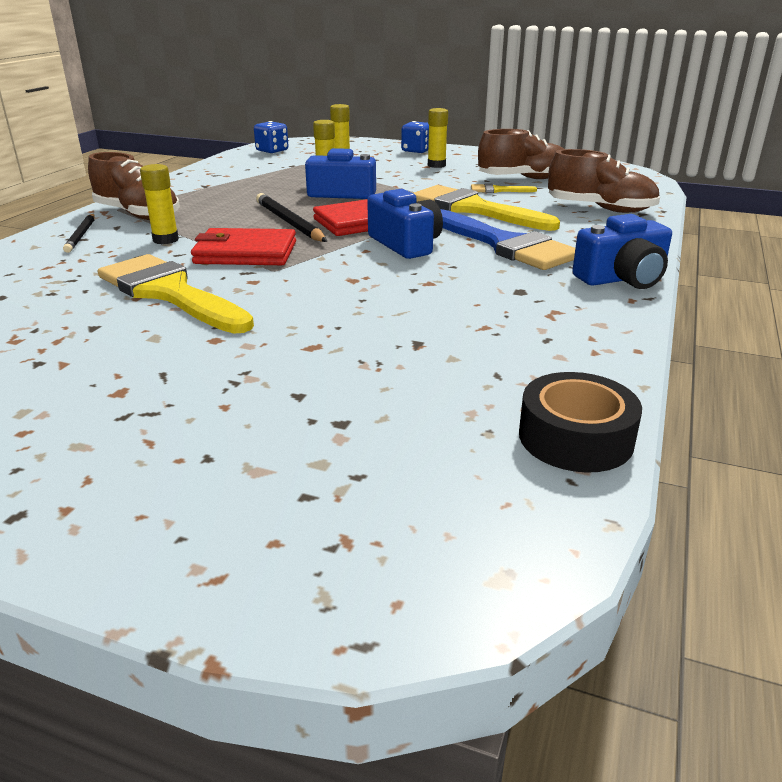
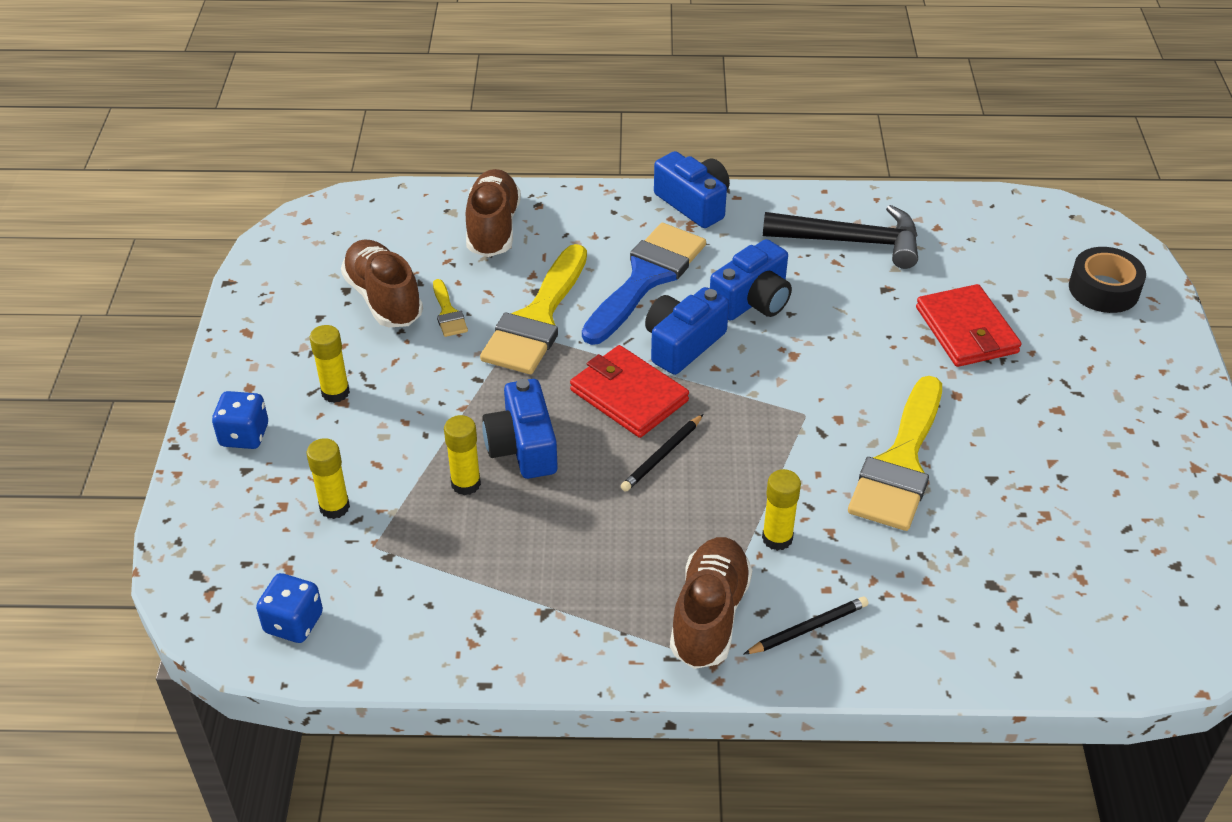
camera: 110 degrees left, 15 degrees up
red wallet [191,228,296,265] -> red wallet moved to [916,284,1021,367]
black pencil [256,193,327,242] -> black pencil [621,414,703,492], size x0.65
black tape [519,372,642,473] -> black tape moved to [1069,247,1146,313]
none -> blue camera [710,239,792,321]
none -> black hammer [763,205,918,269]

